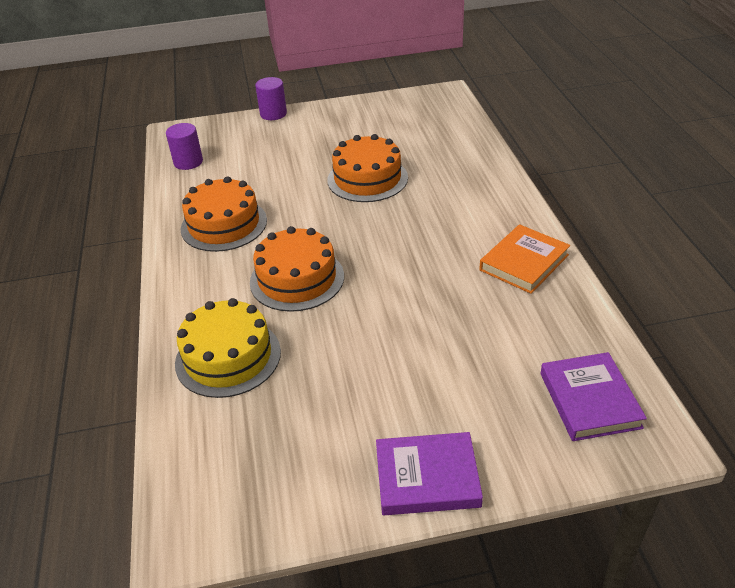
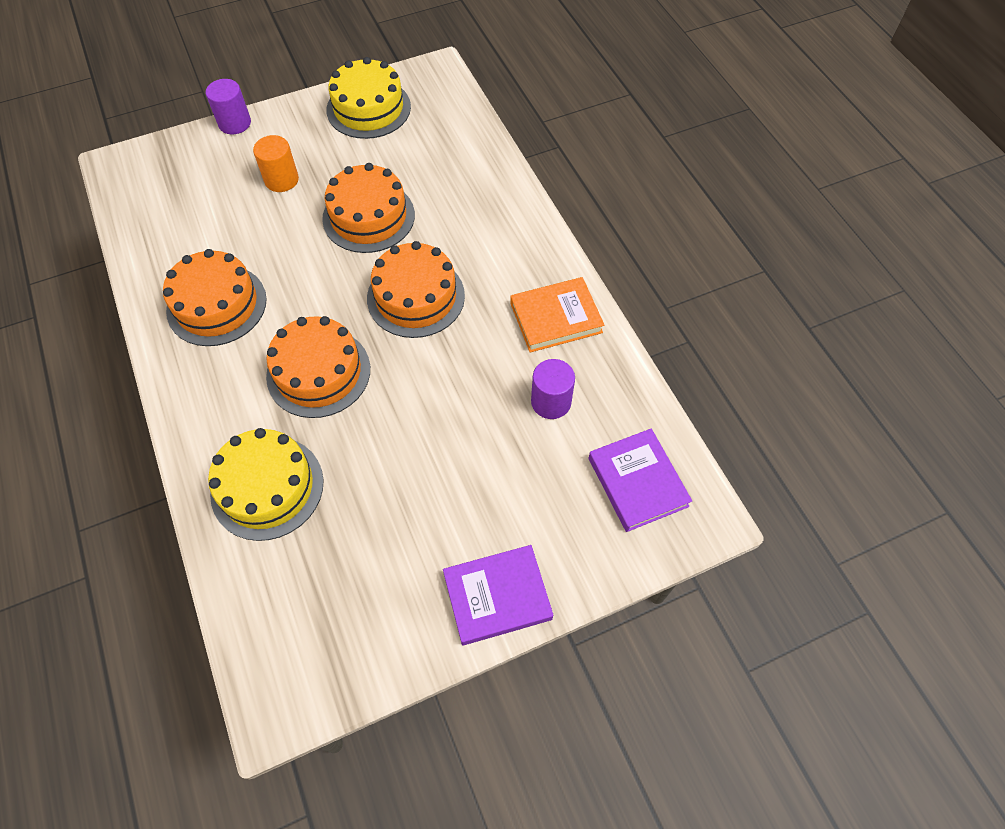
camera: 15 degrees left, 20 degrees up
purple cylinder [166,123,203,170] -> purple cylinder moved to [531,359,575,419]
orange book [479,224,570,294] -> orange book turned 45 degrees clockwise [510,277,604,352]
none -> orange cylinder [253,135,299,192]
none -> yellow cake [326,57,411,139]
none -> orange cake [367,241,465,338]

